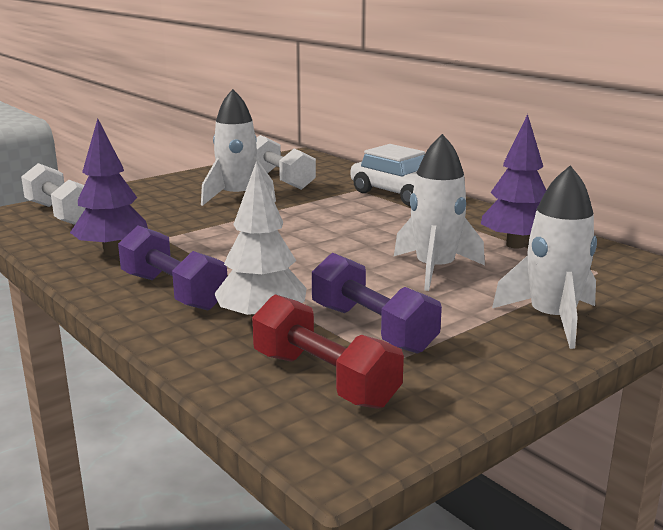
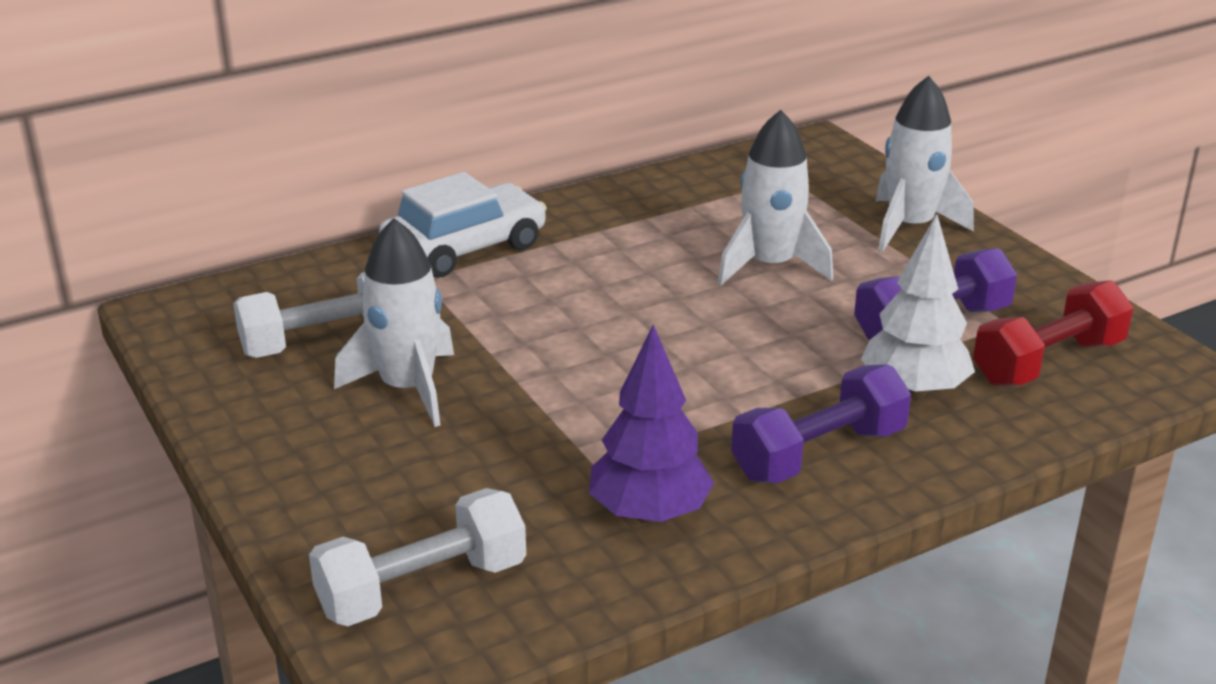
camera: 80 degrees left, 10 degrees up
purple tree [481,114,546,248] -> none

